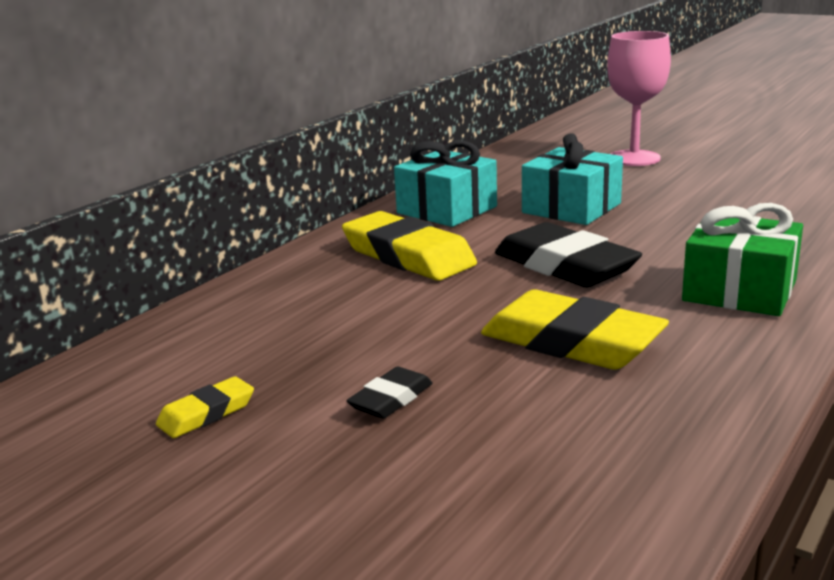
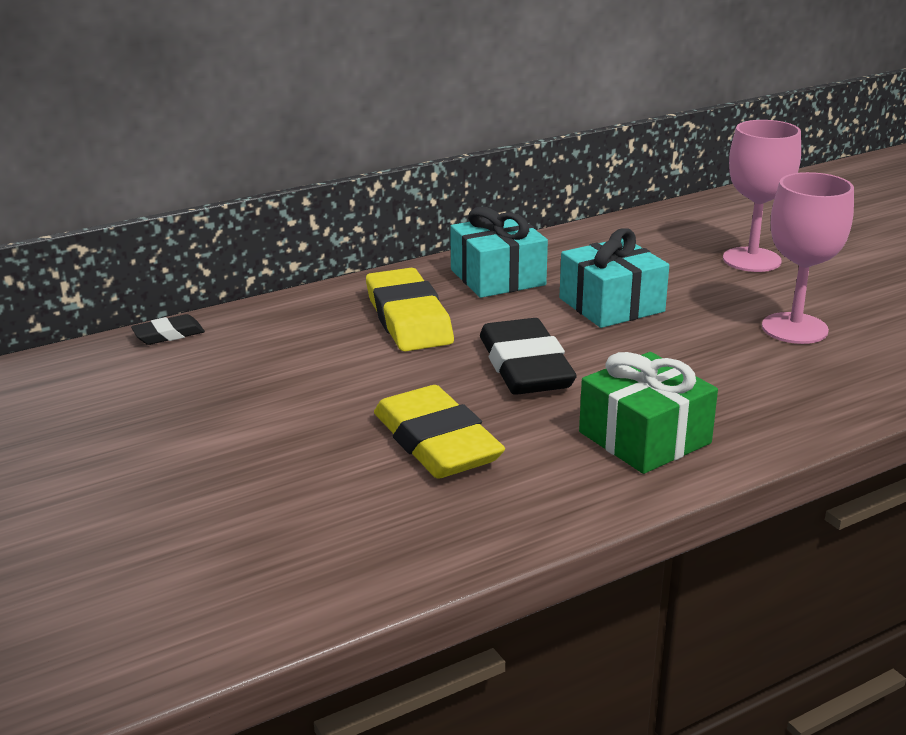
camera: 25 degrees right, 5 degrees up
yellow eraser [156,376,254,438] -> none
black eraser [346,366,433,419] -> black eraser moved to [131,314,205,345]
none -> pink goblet [762,172,854,344]

